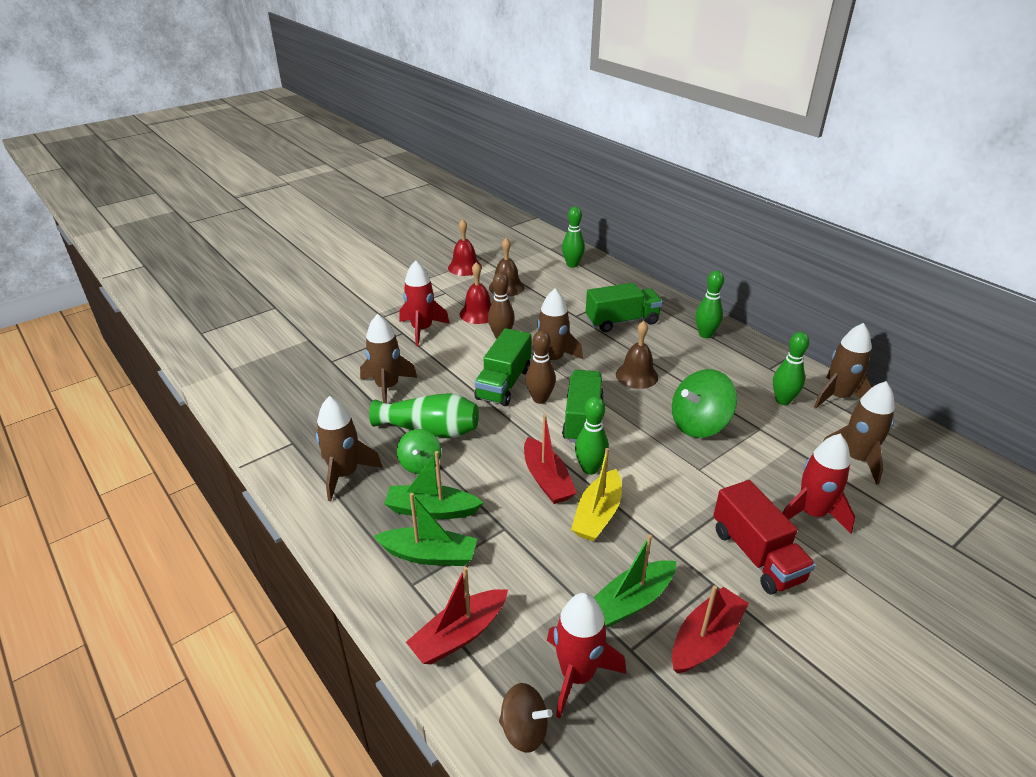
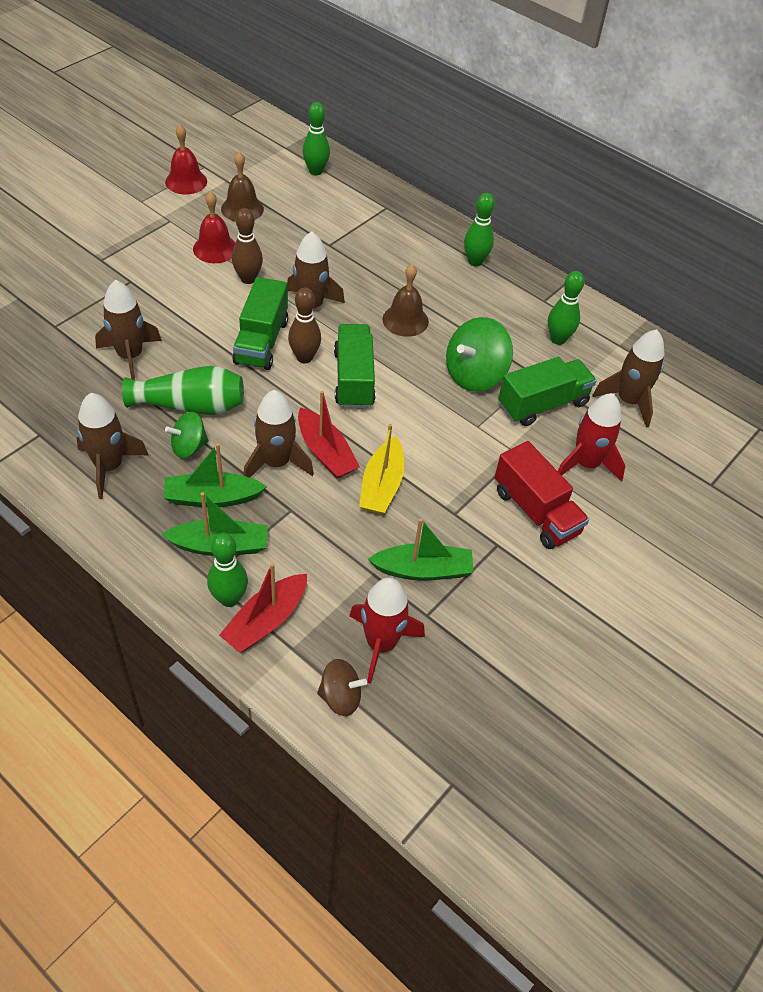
camera: 15 degrees left, 15 degrees up
green spinning top [397,429,441,474] -> green spinning top turned 75 degrees clockwise [165,412,209,458]
red rocket [399,260,450,346] -> none
green bowling pin [575,396,609,475] -> green bowling pin moved to [207,533,248,607]
green truck [586,283,663,332] -> green truck moved to [498,357,596,426]
green boat [594,534,676,627] -> green boat turned 135 degrees counterclockwise [368,518,474,581]
red boat [672,585,749,674] -> none
brown rocket [814,323,872,408] -> brown rocket moved to [243,390,314,478]

